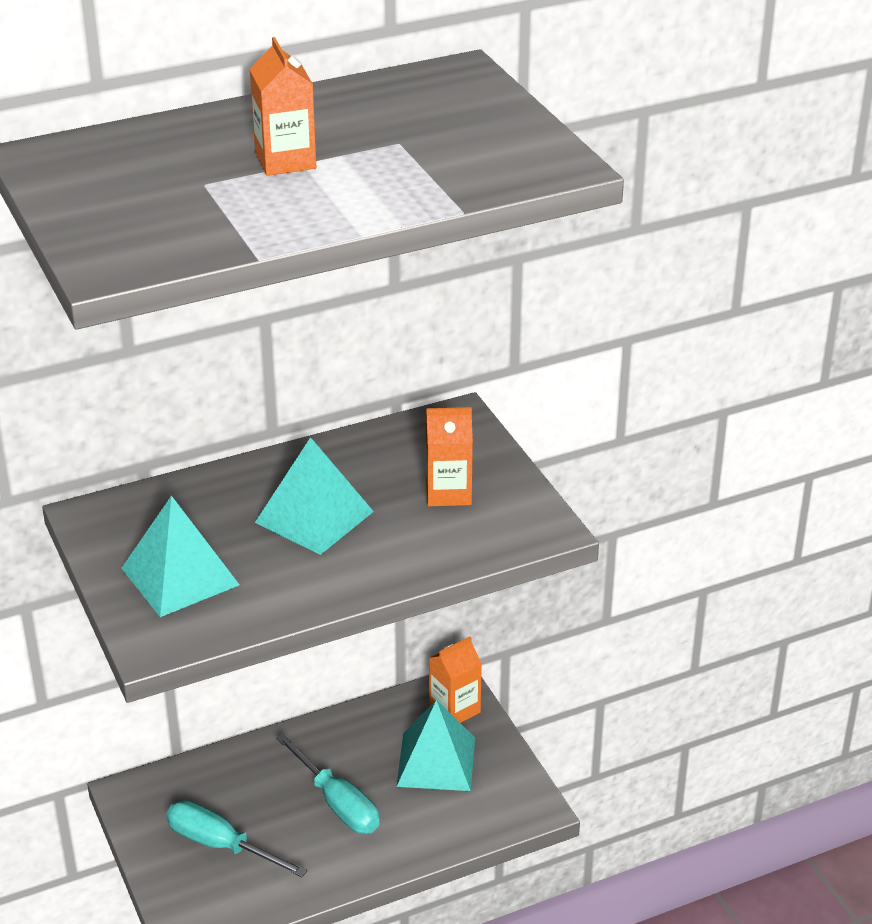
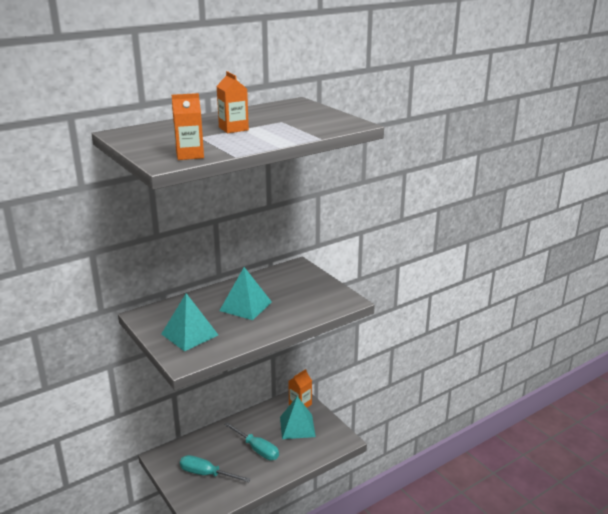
camera: 10 degrees left, 10 degrees down
orange carton [426,407,473,506] -> orange carton moved to [172,93,204,160]

